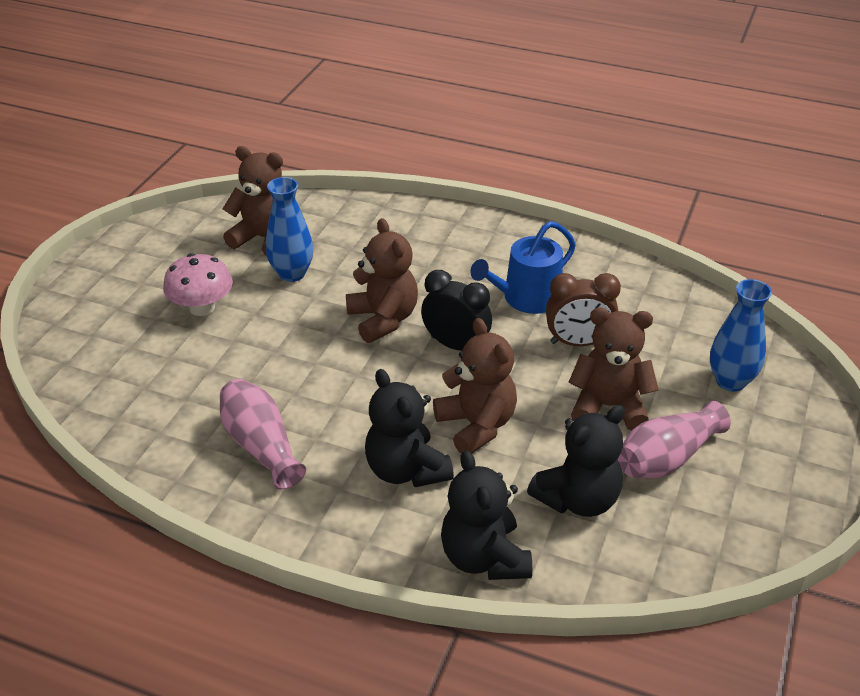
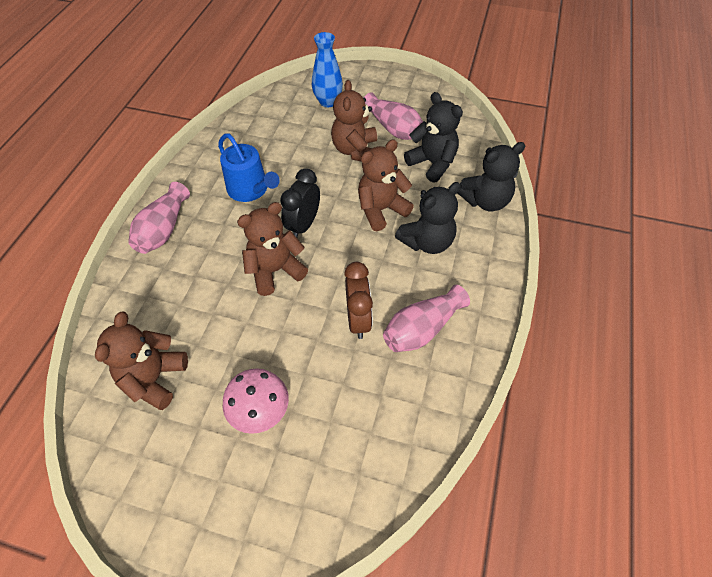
camera: 95 degrees left, 15 degrees up
blue vase [266,177,313,282] -> none
brown clock [546,273,621,346] -> brown clock moved to [344,262,373,339]
none -> pink vase [128,182,190,254]

